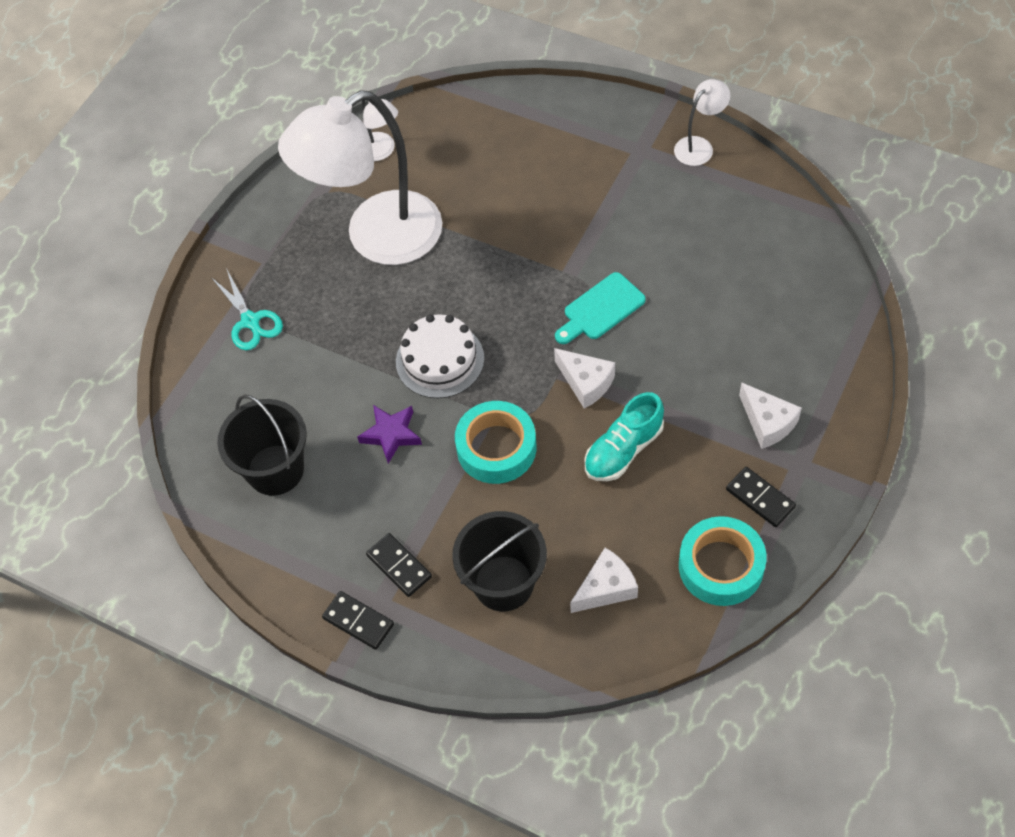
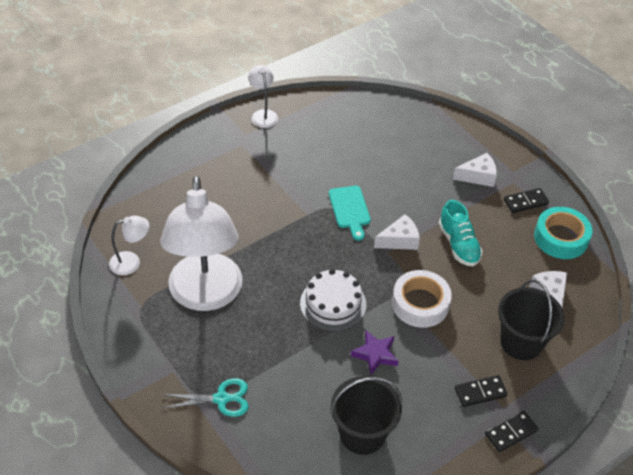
camera: 70 degrees left, 10 degrees down
turquoise tape [455,401,536,484] -> white tape [392,270,452,328]

